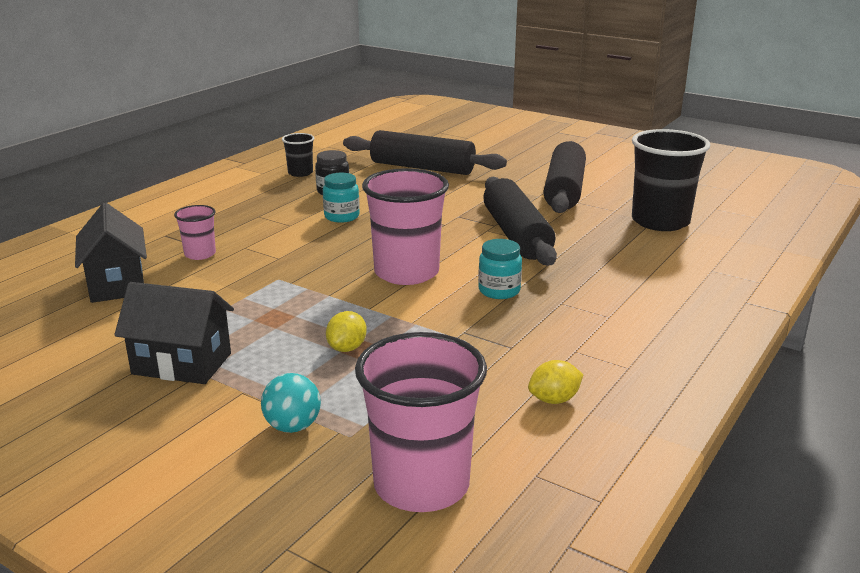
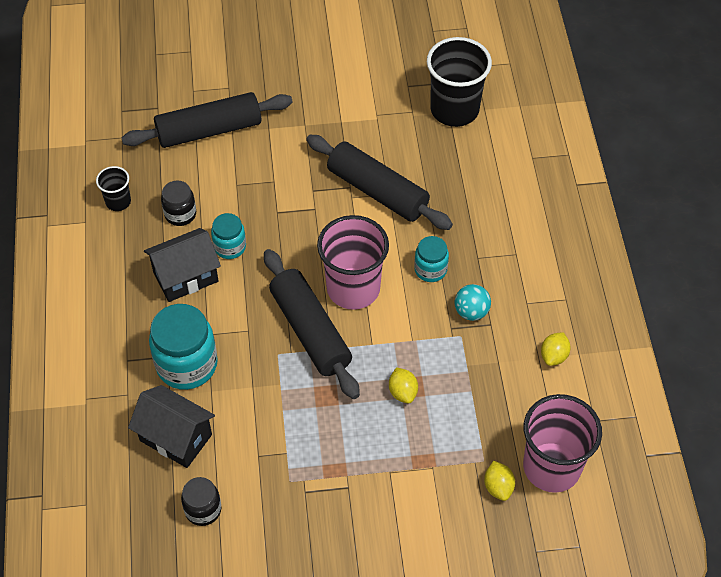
camera: 40 degrees left, 30 degrees up
black house [114,282,234,384] -> black house moved to [144,228,221,302]
pink cup [174,205,216,260] -> turquoise jar [149,304,218,390]
turquoise ball [261,373,321,433] -> turquoise ball moved to [455,284,491,321]
black rolling pin [544,141,586,213] -> black rolling pin moved to [264,249,360,399]
none -> black jar [181,477,222,526]
none -> yellow lemon [484,461,515,501]

